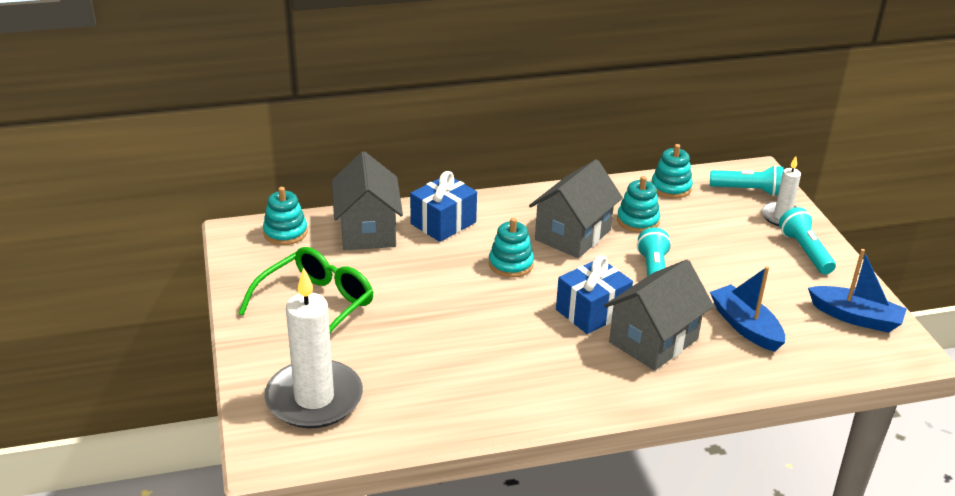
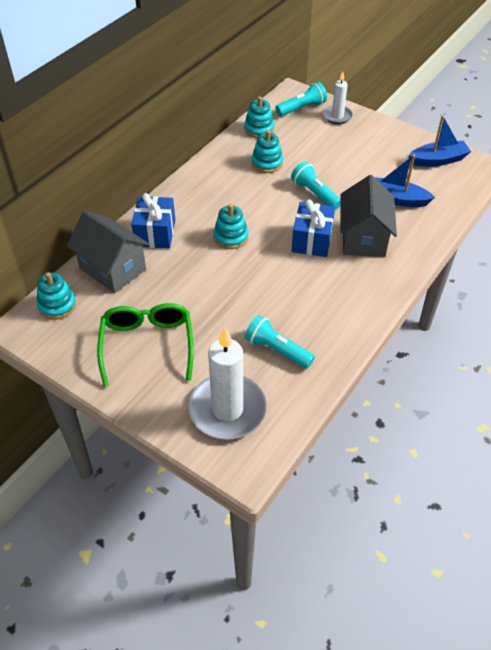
camera: 40 degrees left, 15 degrees up
grey house [529,159,623,258] -> none
turquoise flashlight [779,207,836,274] -> turquoise flashlight moved to [245,315,315,369]

